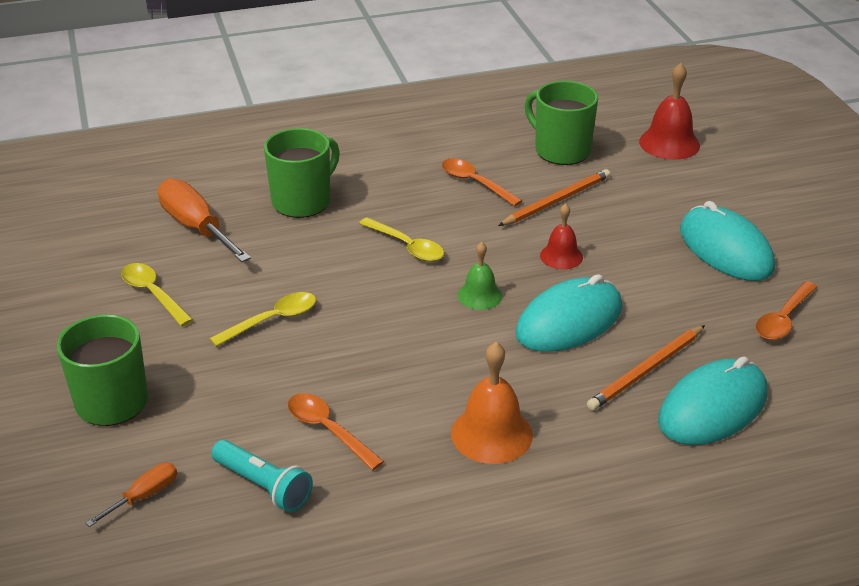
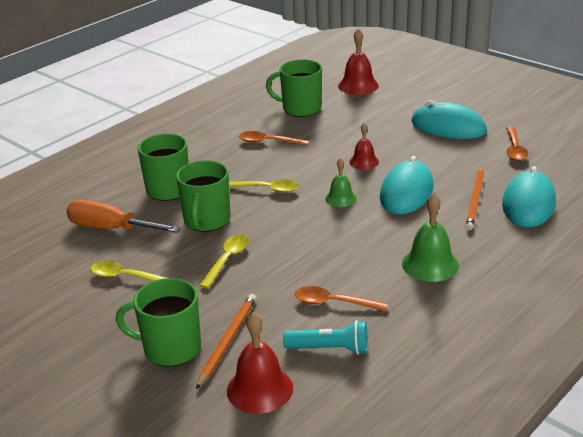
camera: 30 degrees left, 5 degrees down
orange screwdriver [85,463,177,527] -> red bell [227,312,293,414]
orange bell [451,342,533,464] -> green bell [402,193,459,282]
orange pencil [498,169,610,226] -> orange pencil moved to [196,294,256,389]
none -> green mug [176,161,231,232]

